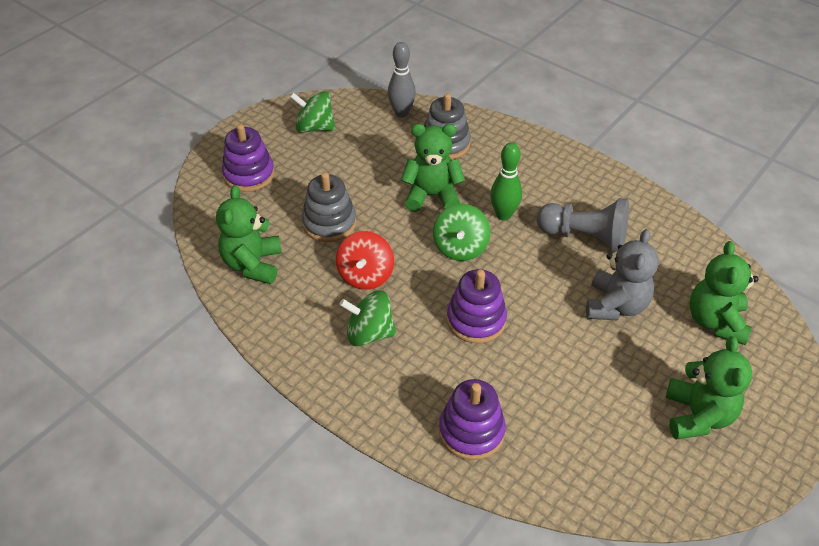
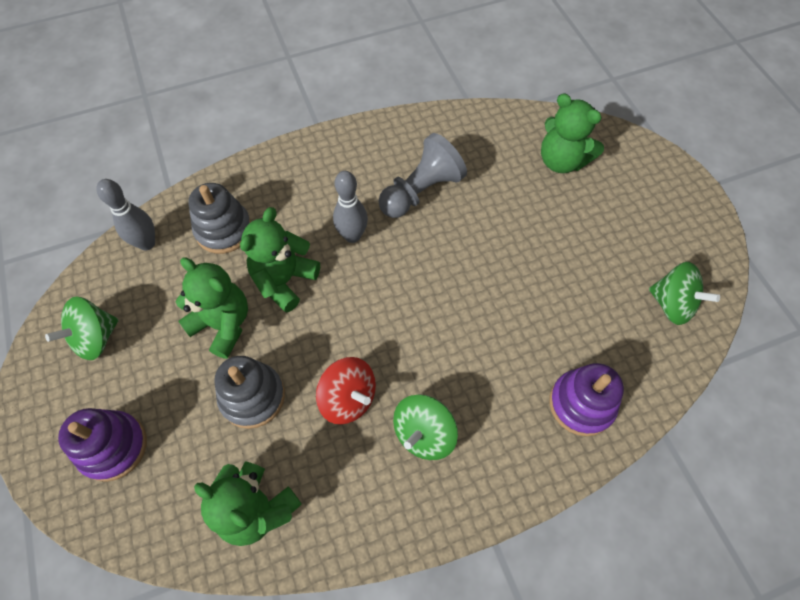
camera: 60 degrees left, 15 degrees up
green spinning top [433,204,490,261] -> green spinning top moved to [649,262,720,325]
purple stacking toy [447,269,507,343] -> none
green bowling pin [490,143,522,221] -> grey bowling pin [333,171,368,243]
grey teddy bear [586,229,659,321] -> none
green teddy bear [666,336,752,439] -> green teddy bear moved to [176,257,248,359]

